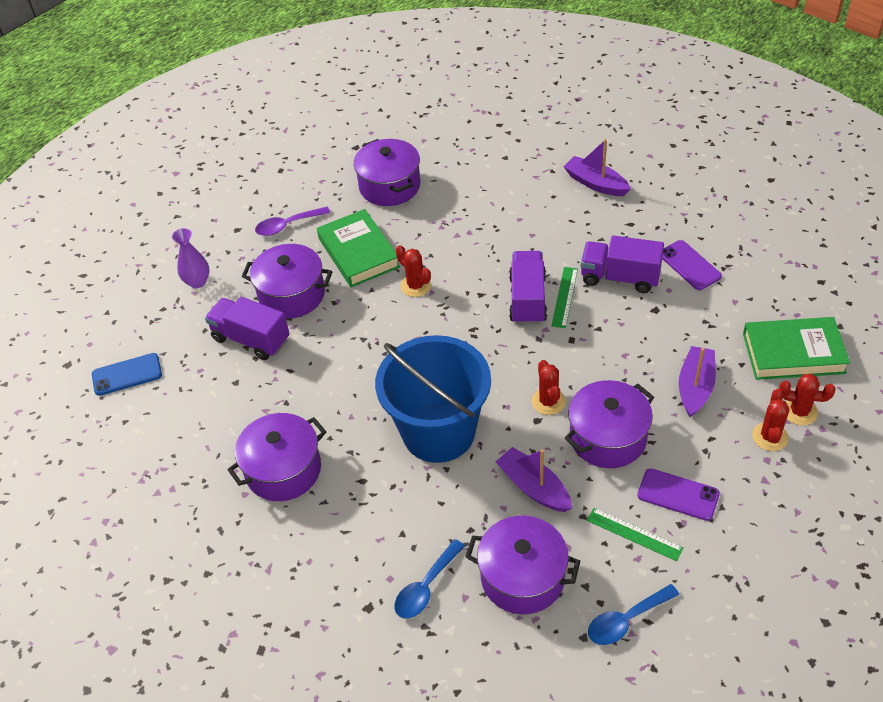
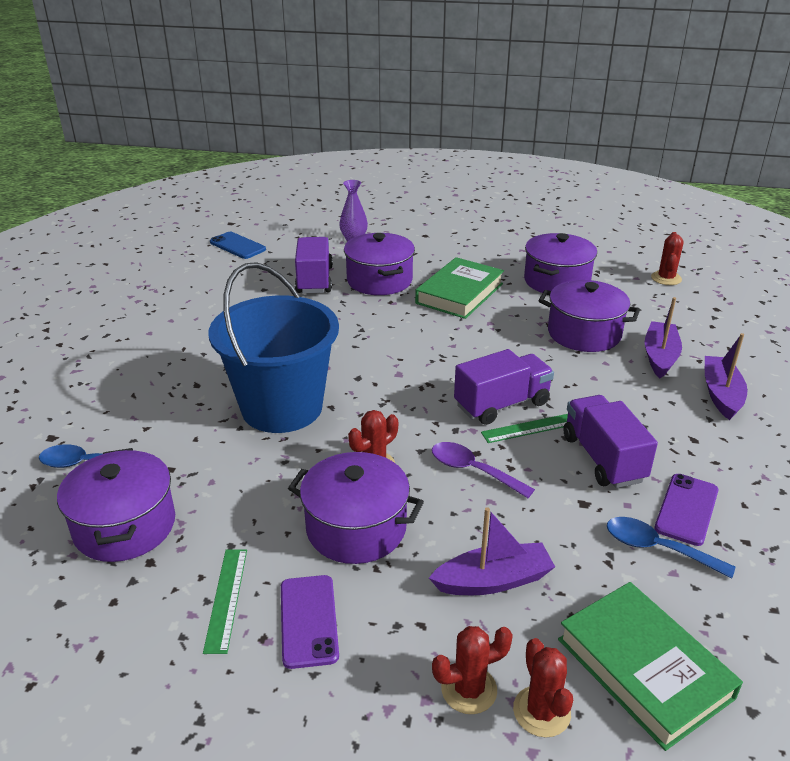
camera: 55 degrees right, 15 degrees down
purple pot [227,413,326,501] -> purple pot moved to [538,280,640,352]
purple spoon [255,207,330,236] -> purple spoon moved to [432,442,535,498]
red cactus [396,245,431,297] -> red cactus moved to [651,232,683,285]
purple boat [495,447,572,512] -> purple boat moved to [644,297,682,378]
blue spoon [588,584,679,645] -> blue spoon moved to [607,517,735,579]

